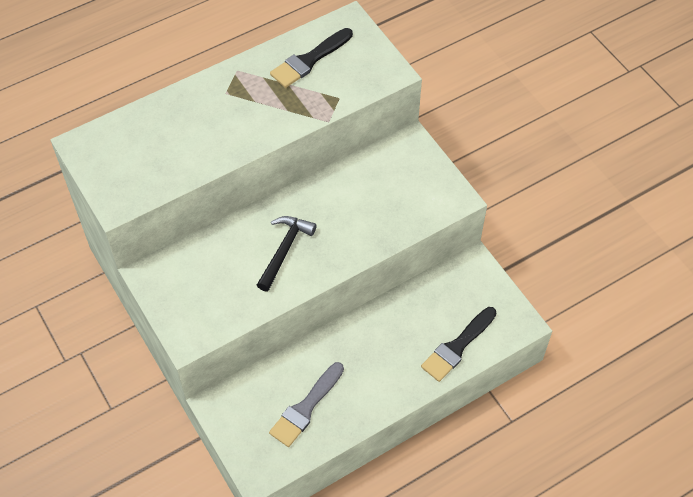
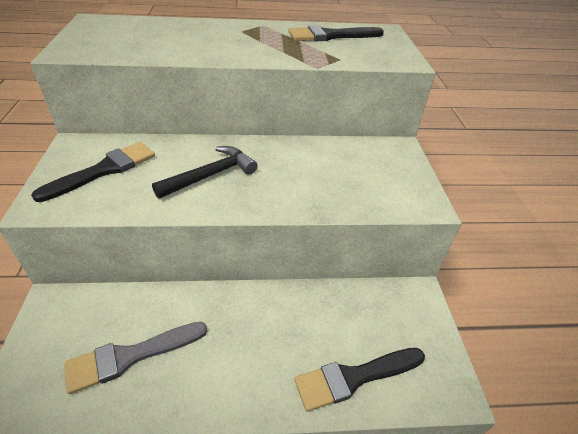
camera: 25 degrees right, 15 degrees down
none -> black brush [31,142,155,202]

